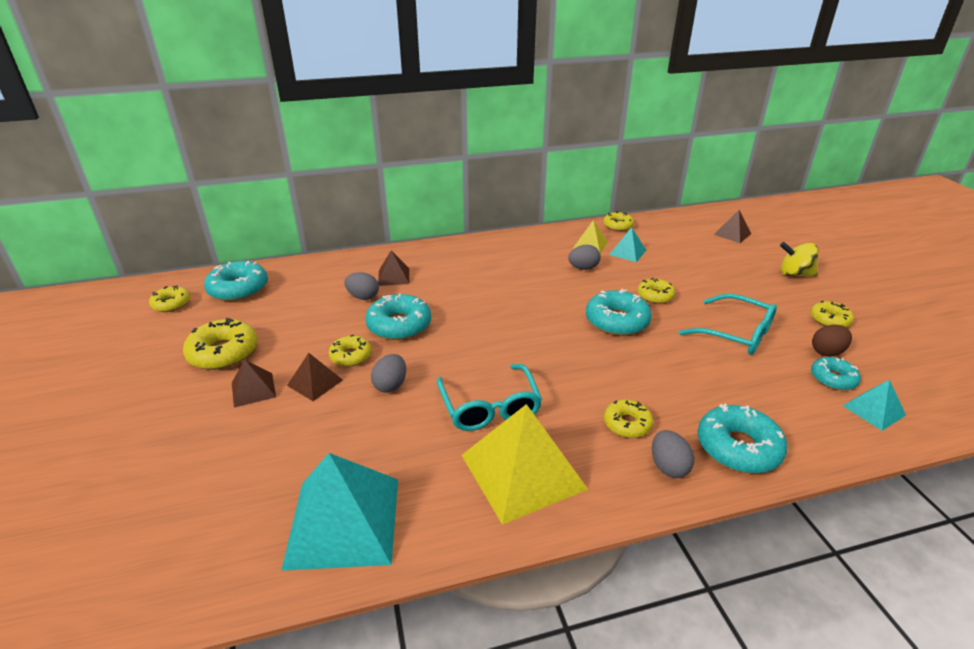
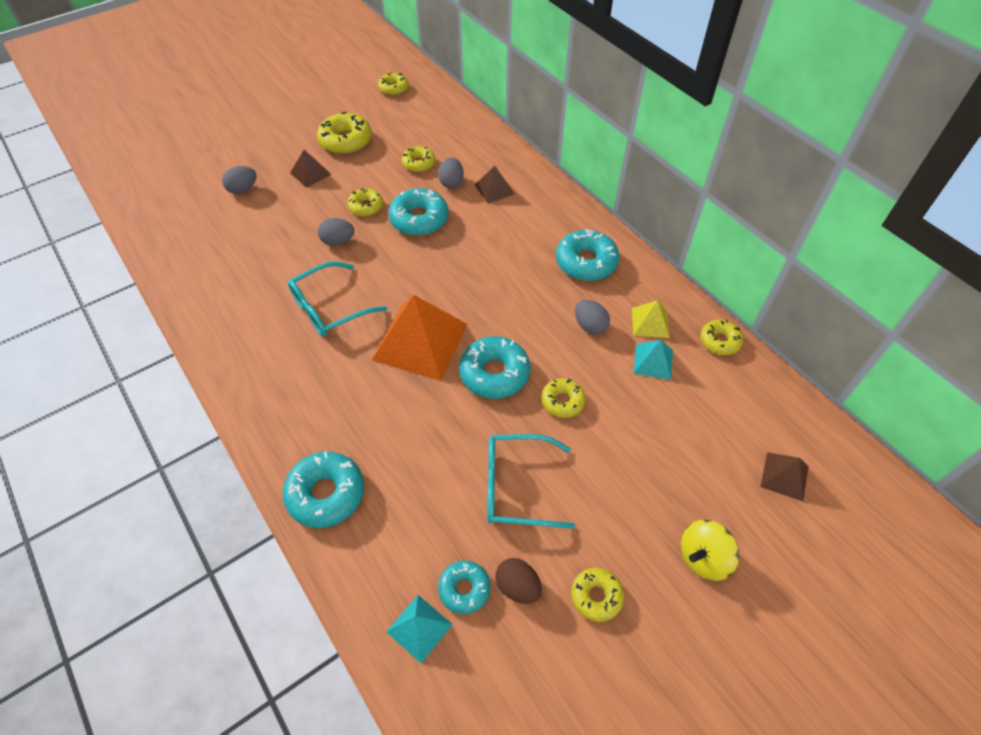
camera: 70 degrees right, 20 degrees up
turquoise donut [204,261,268,301] -> turquoise donut moved to [556,229,619,281]
turquoise pyramid [281,453,398,571] -> none
brown pyramid [287,353,343,401] -> none
yellow pyramid [462,404,588,525] -> none
yellow donut [604,399,653,438] -> yellow donut moved to [402,146,435,172]
grey egg [652,430,694,478] -> grey egg moved to [222,166,257,194]
turquoise glasses [679,294,777,355] -> turquoise glasses turned 75 degrees clockwise [487,434,575,529]
yellow spinning top [780,242,818,277] -> yellow spinning top turned 120 degrees counterclockwise [681,520,739,581]
none -> orange pyramid [372,295,468,381]

